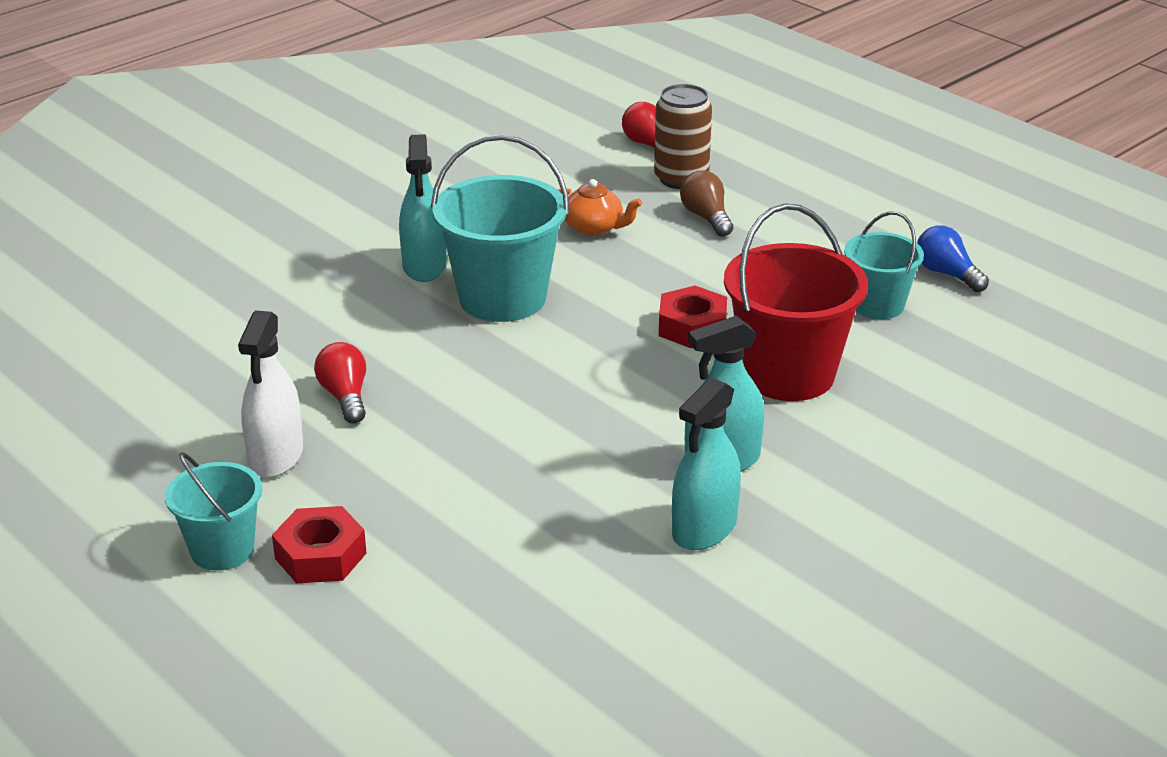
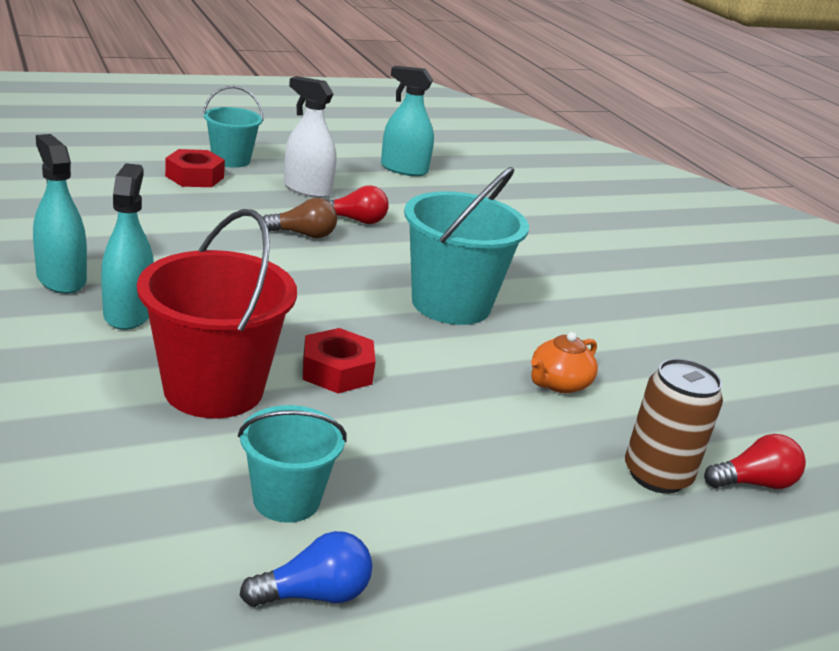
camera: 105 degrees right, 5 degrees down
turquoise spray bottle [399,134,447,282] -> turquoise spray bottle moved to [381,66,434,176]
brown light bulb [680,170,733,237] -> brown light bulb moved to [264,198,337,238]

